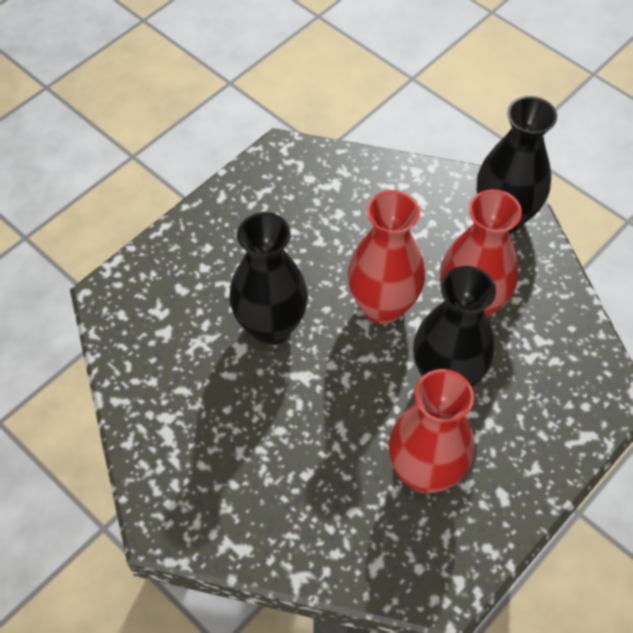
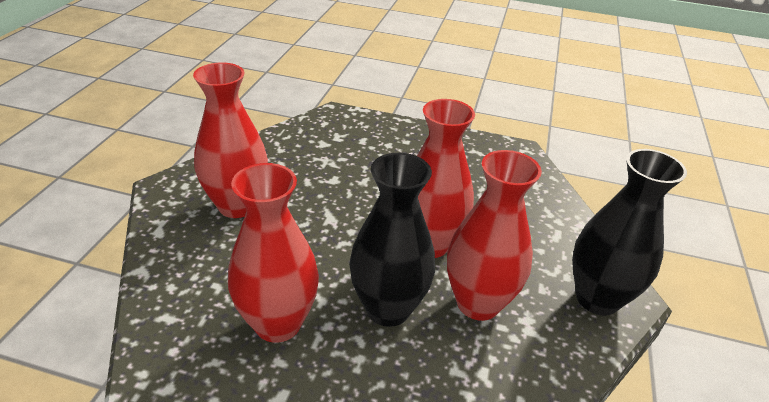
camera: 60 degrees right, 20 degrees down
black vase [229,212,308,345] -> none
none -> red vase [193,63,268,218]

